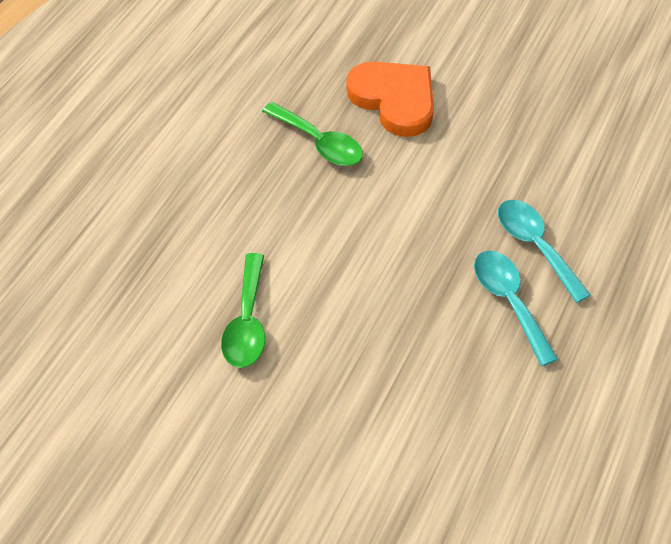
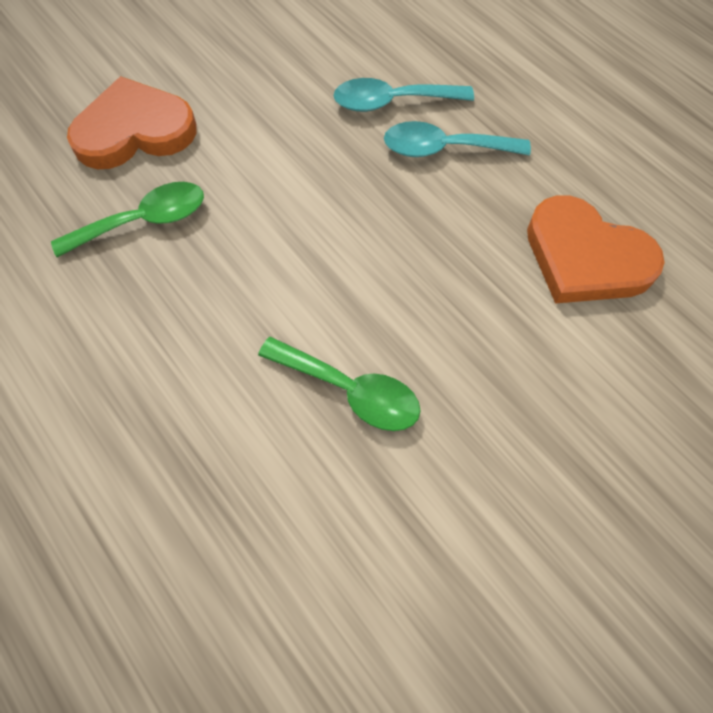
camera: 65 degrees left, 10 degrees up
none -> orange heart [527,195,665,304]

